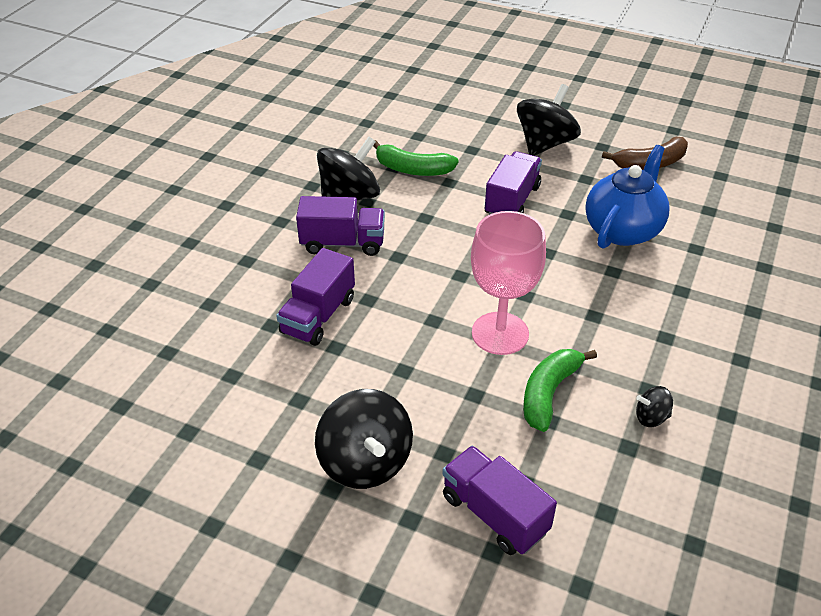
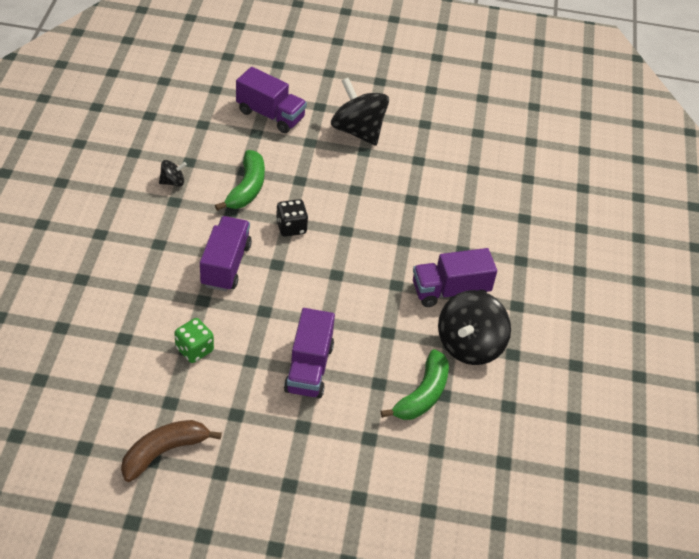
camera: 160 degrees right, 5 degrees up
purple truck [276,248,355,346] -> purple truck moved to [200,216,252,291]
green banana [373,140,459,176] -> green banana turned 120 degrees clockwise [381,349,449,420]
pink goblet [471,211,546,355] -> black dice [276,199,308,237]
black spinning top [517,84,581,156] -> none
blue teapot [585,145,670,249] -> green dice [174,318,214,363]

